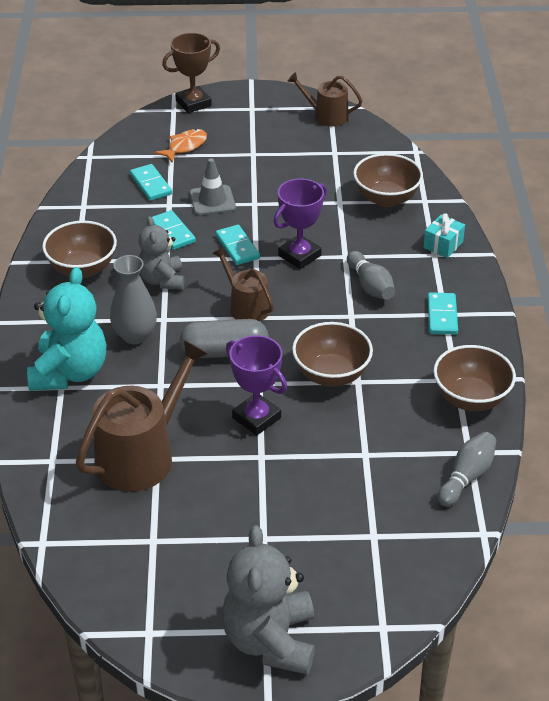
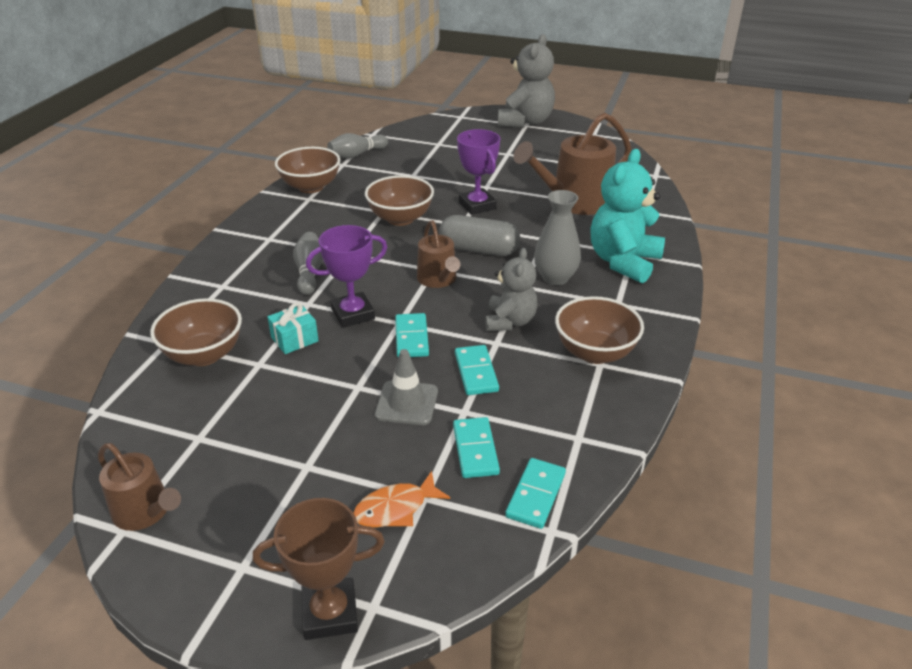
camera: 160 degrees left, 5 degrees down
turquoise gift [423,213,465,258] -> turquoise gift moved to [267,303,319,354]
turquoise domino [427,292,458,335] -> turquoise domino moved to [505,458,566,529]

